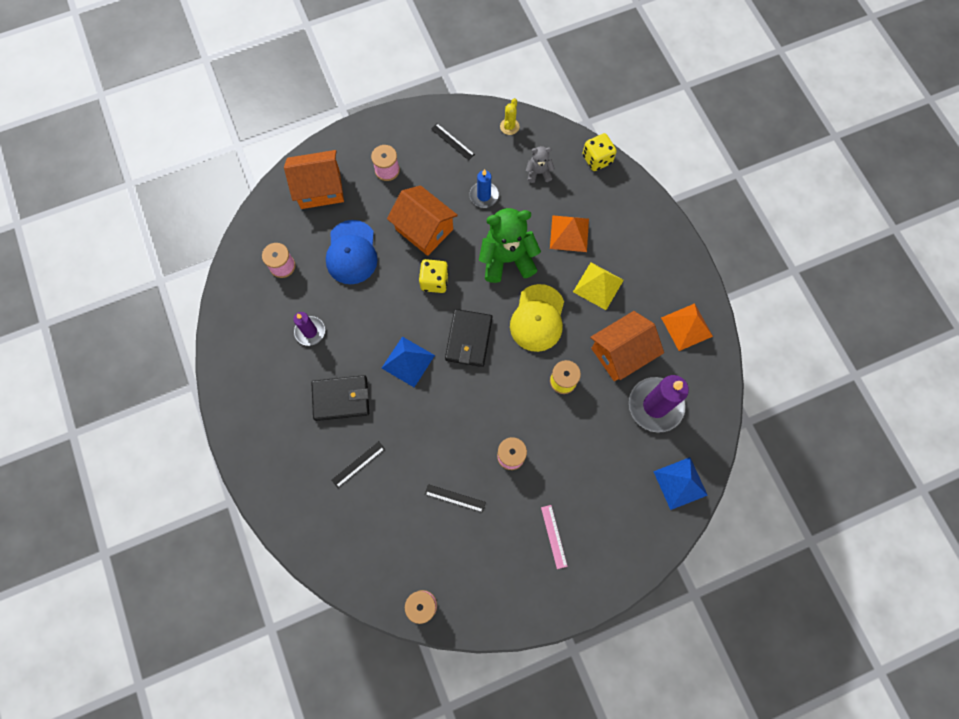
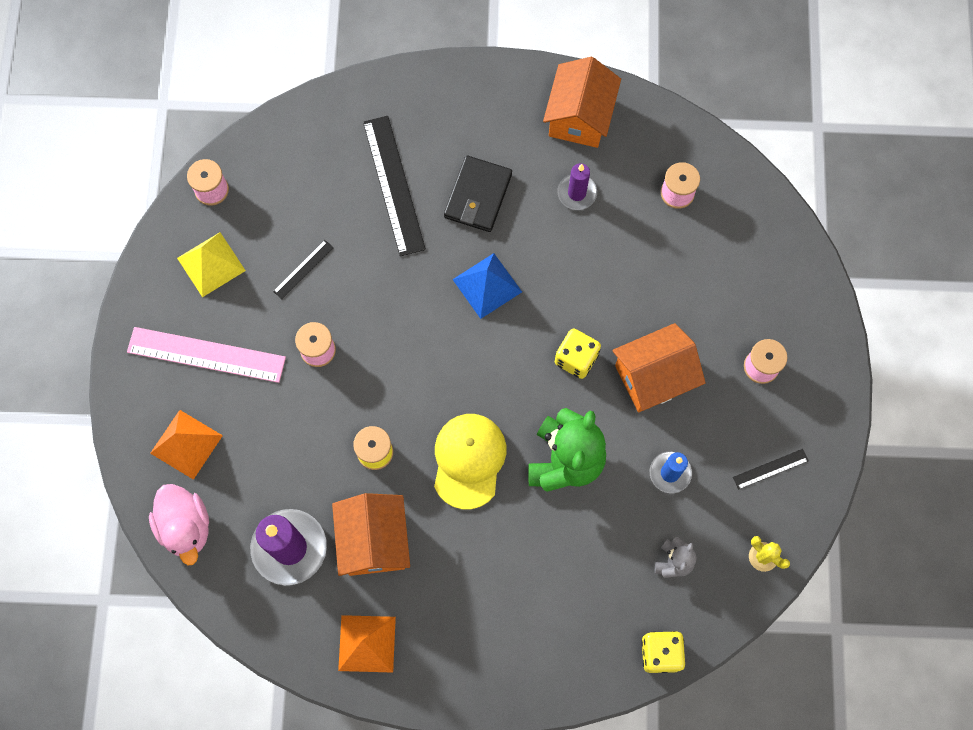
camera: 115 degrees right, 0 degrees up
orange house [284,150,344,209] -> orange house moved to [543,57,621,148]
blue cap [326,220,378,284] -> none
black ruler [332,441,385,488] -> black ruler [363,116,426,256], size x2.07
black wallet [445,309,492,367] -> none
yellow cap [510,284,564,352] -> yellow cap turned 60 degrees clockwise [434,414,506,509]
pink ruler [541,505,567,569] -> pink ruler [127,327,286,383], size x2.07
orange pyramid [550,215,589,252] -> orange pyramid moved to [150,410,223,480]
yellow pyramid [573,263,624,310] -> yellow pyramid moved to [177,232,246,297]
blue pyramid [653,457,708,510] -> pink duck [149,484,209,565]

